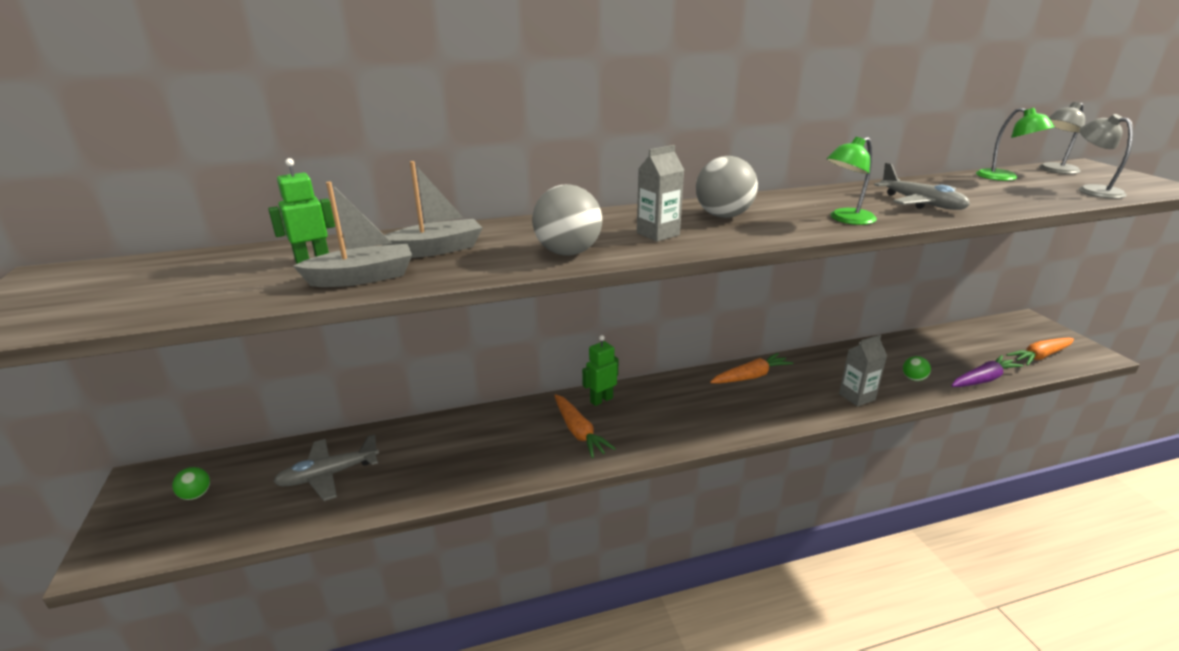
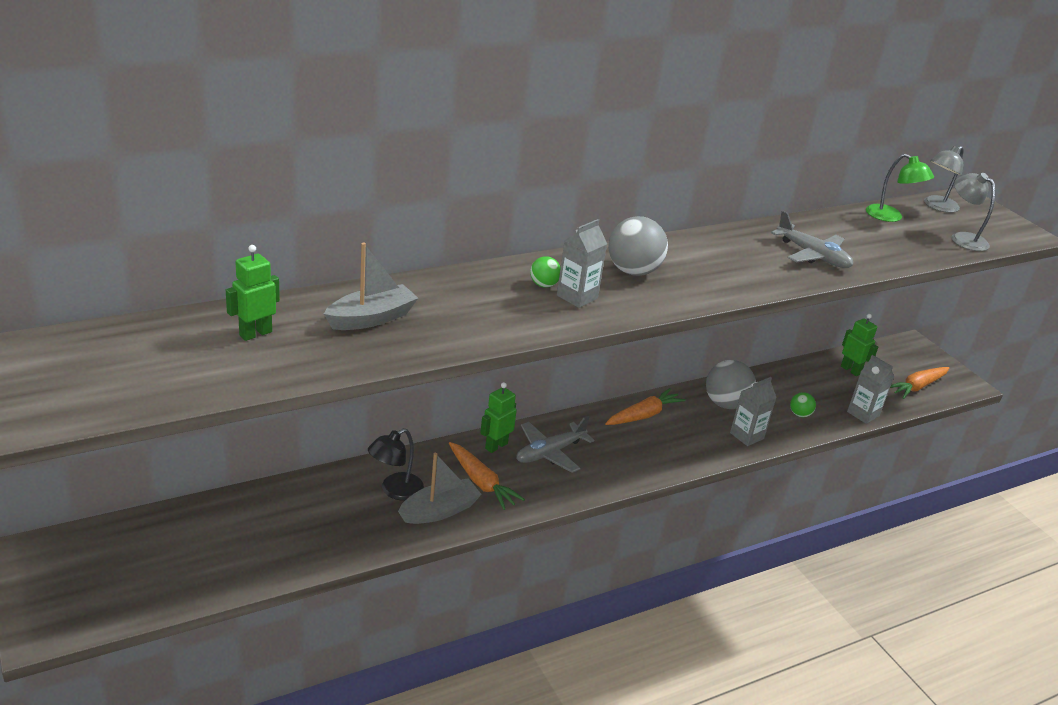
camera: 15 degrees left, 5 degrees up
green ball [172,467,210,500] -> green ball moved to [530,256,561,287]
grey plane [273,434,379,501] -> grey plane moved to [516,416,594,473]
grey boat [293,182,412,287] -> grey boat moved to [398,453,482,524]
grey ball [532,185,602,255] -> grey ball moved to [706,360,756,409]
green lamp [827,137,877,225] -> none
purple carrot [951,355,1024,387] -> grey carton [847,355,894,424]
none -> black lamp [368,429,424,500]
none -> green robot [841,314,878,376]

